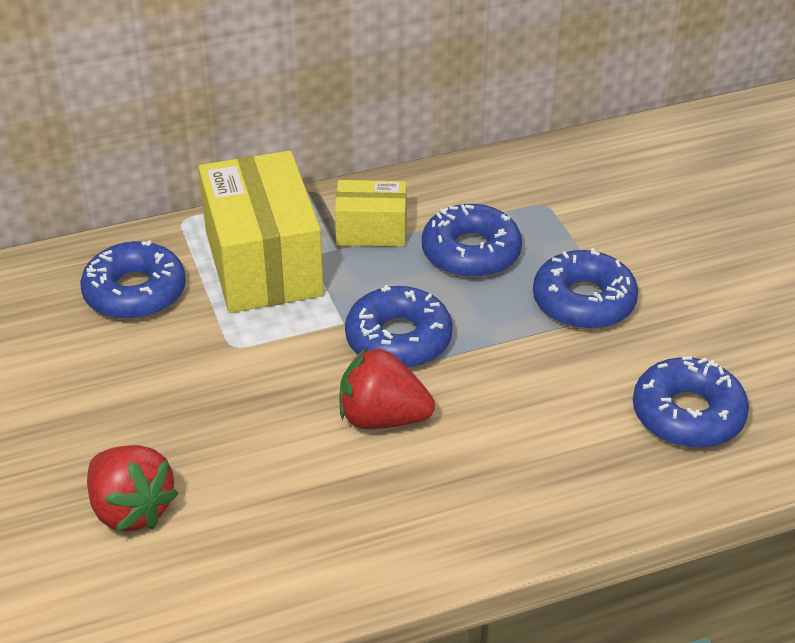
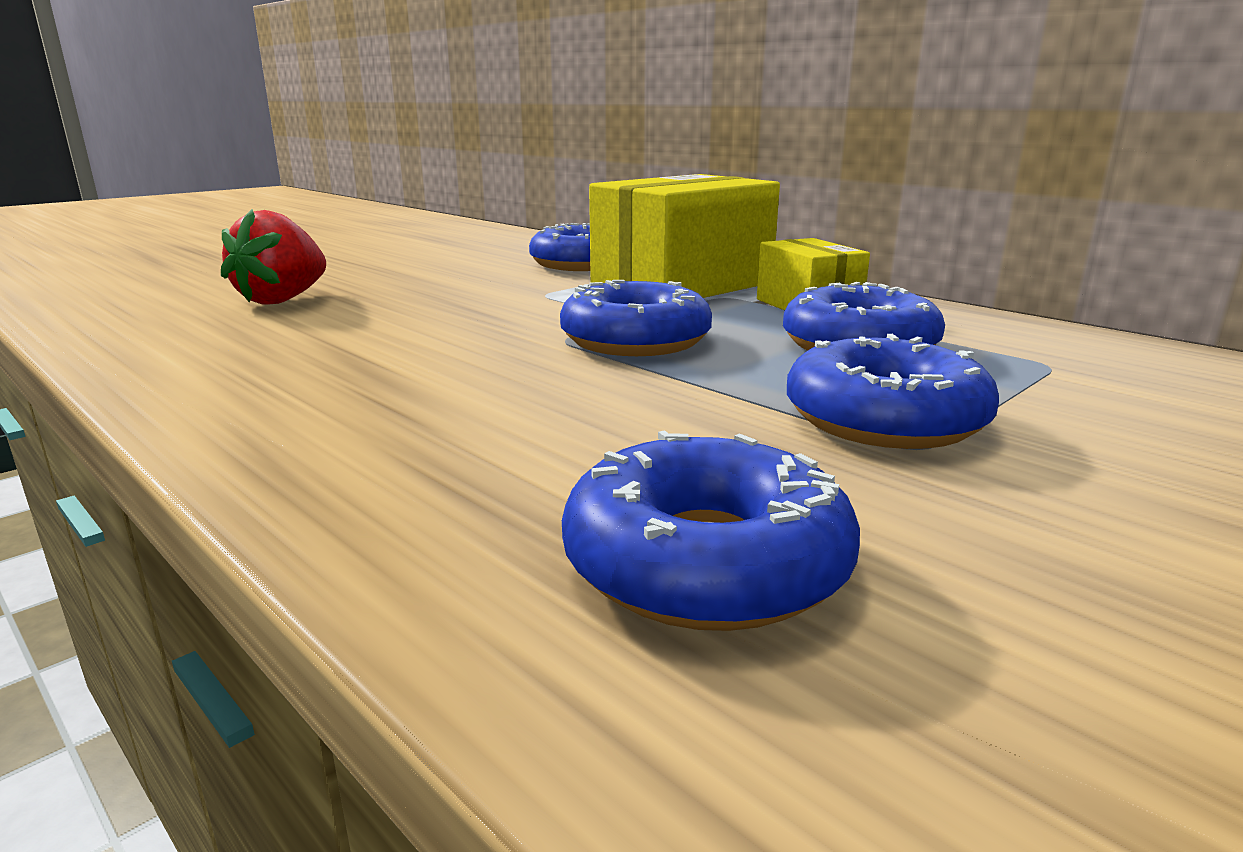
camera: 65 degrees right, 20 degrees down
red strawberry [339,347,435,429] -> none

